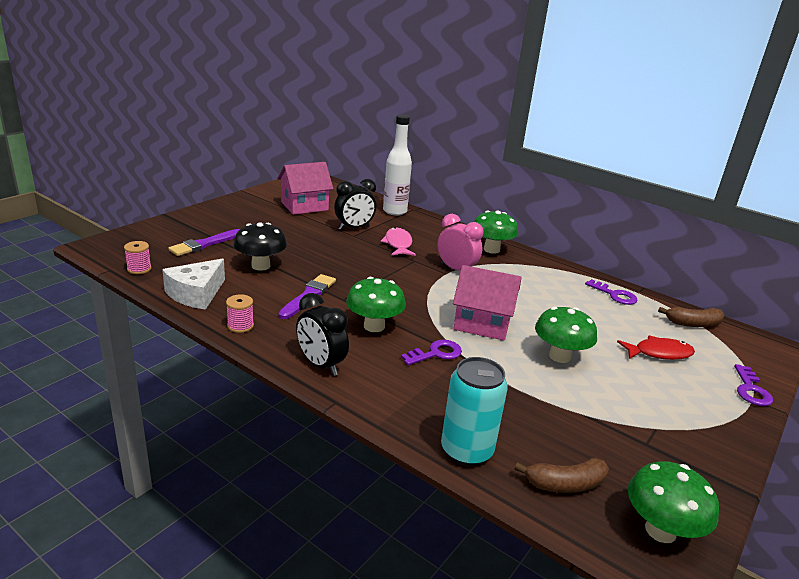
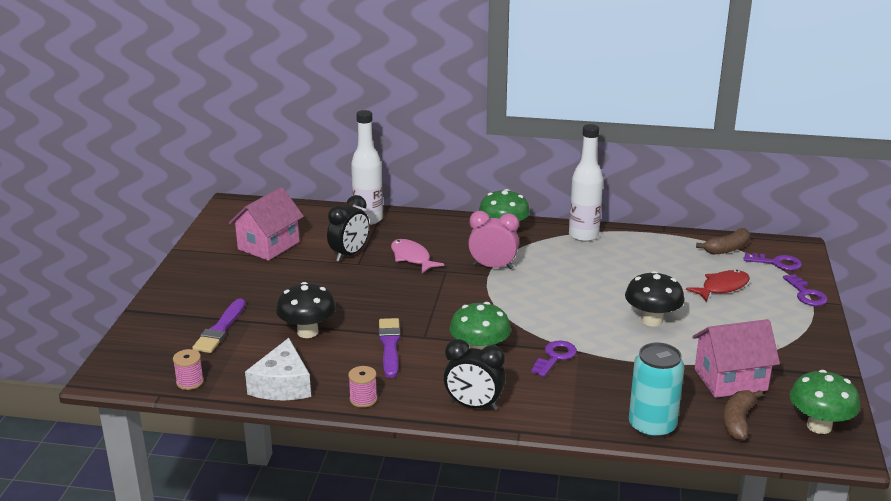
camera: 25 degrees left, 0 degrees up
pink house [453,265,522,341] -> pink house moved to [692,319,780,398]
brown banana [515,458,609,493] -> brown banana turned 150 degrees clockwise [723,390,763,440]
green mushroom [535,307,597,363] -> black mushroom [625,271,685,327]
purple key [585,279,637,305] -> purple key moved to [744,253,802,270]
none -> white bottle [569,124,603,242]

